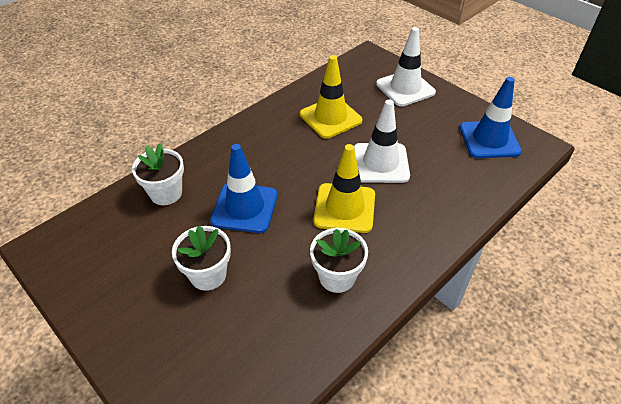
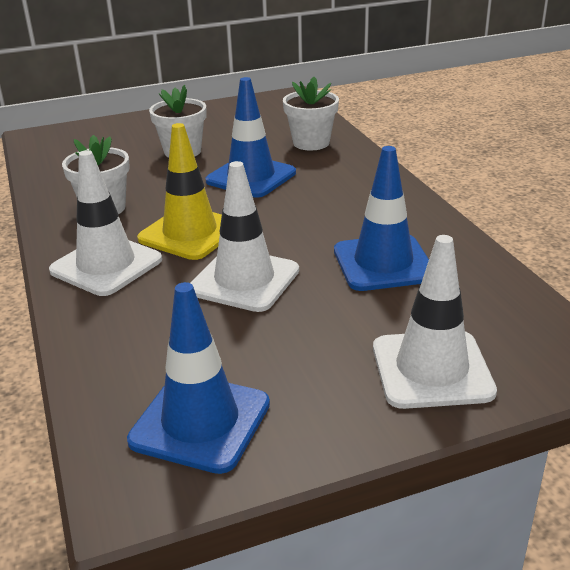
camera: 115 degrees right, 15 degrees down
yellow traffic cone [300,55,362,139] -> blue traffic cone [334,146,429,291]
none -> white traffic cone [49,150,162,296]

